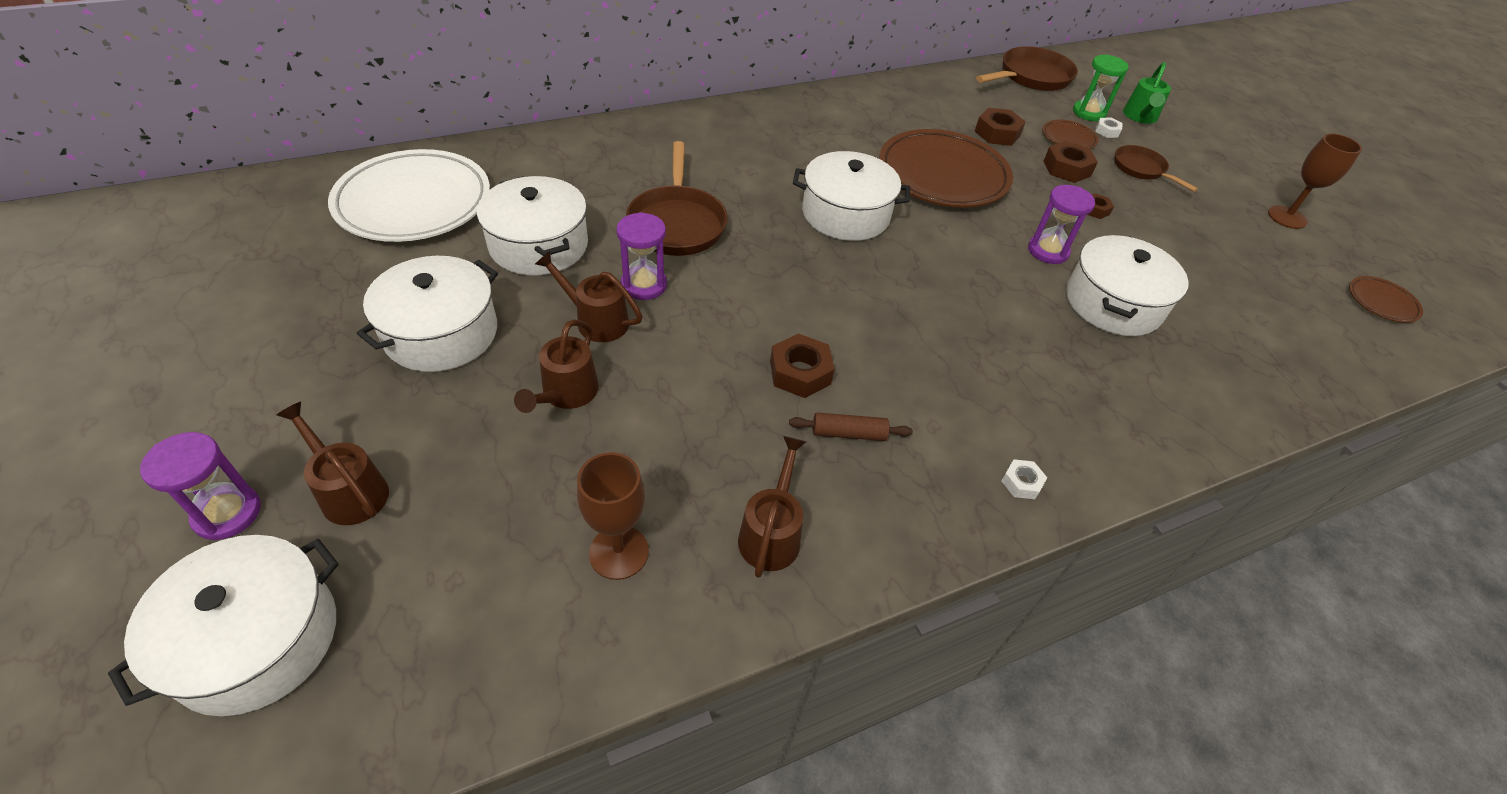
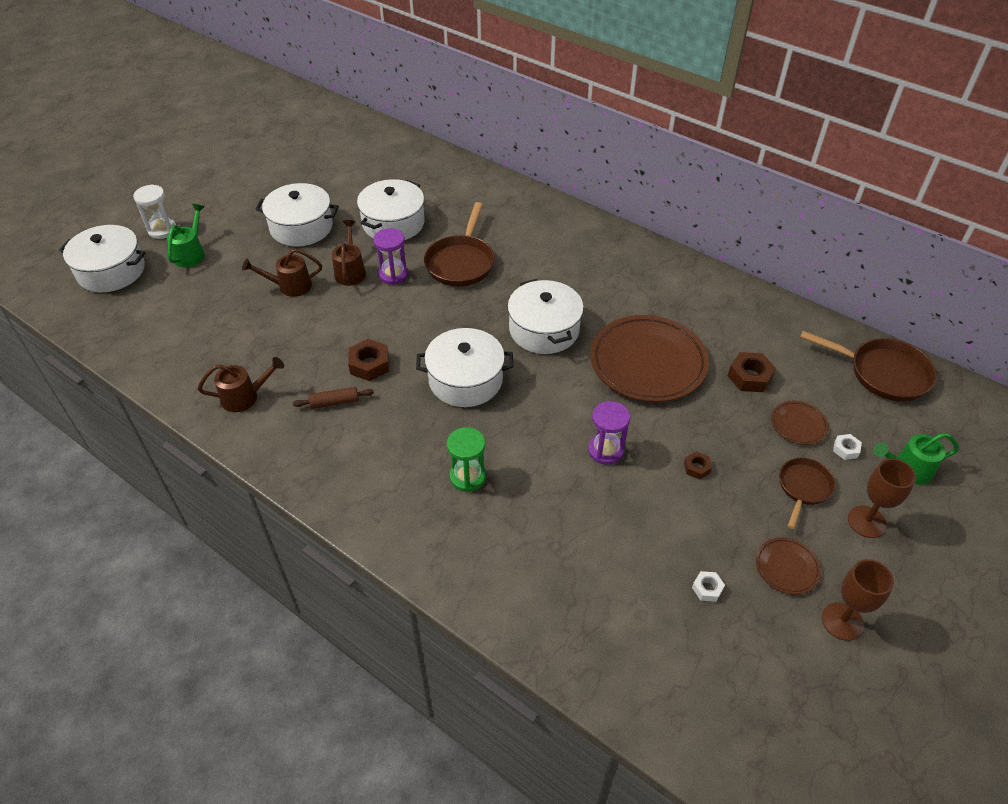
camera: 65 degrees right, 0 degrees up
purple hourglass [140,432,261,541] -> white hourglass [133,184,176,239]
brown watering can [277,402,389,525] -> green watering can [167,204,205,268]
white plate [328,149,490,242] -> none
brown goblet [577,452,649,580] -> brown goblet moved to [848,458,916,538]
brown pan [626,141,728,256] -> brown pan turned 45 degrees counterclockwise [424,202,495,287]
brown rolling pin [789,413,913,441] -> brown rolling pin turned 75 degrees counterclockwise [293,387,374,409]
white nut [1001,459,1047,499] -> white nut moved to [692,571,725,602]
brown nut [1043,141,1098,183] -> none
white pot [1066,235,1189,336] -> white pot moved to [416,328,513,407]
green hourglass [1073,54,1129,121] -> green hourglass moved to [447,427,486,492]
brown plate [1349,276,1423,323] -> brown plate moved to [756,537,821,595]

